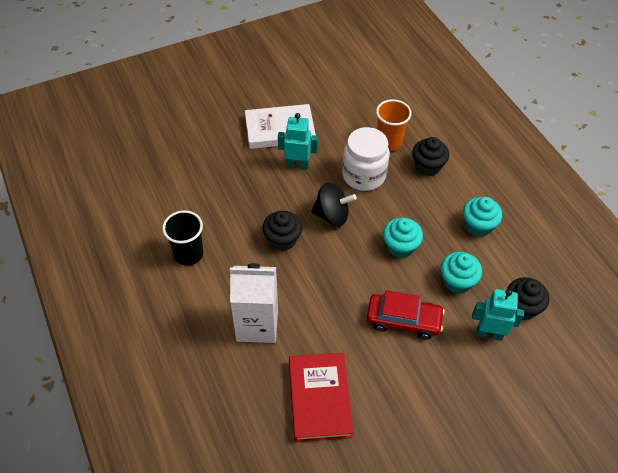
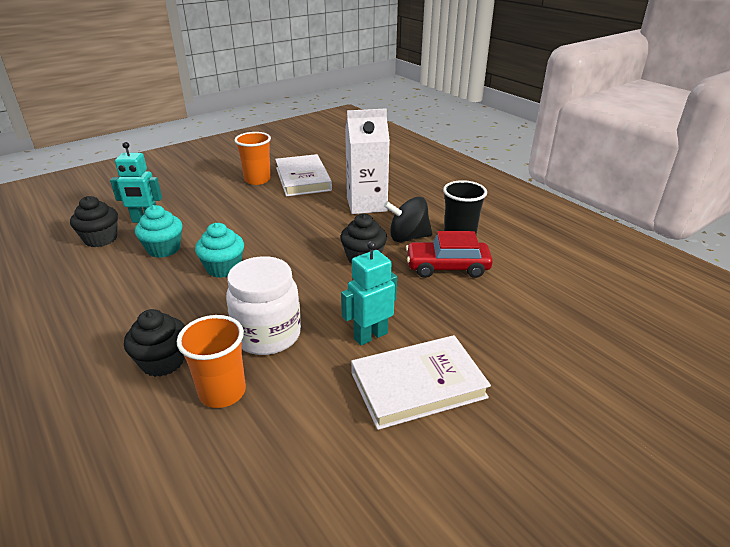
camera: 170 degrees right, 20 degrees down
turquoise robot [278,113,318,170] -> turquoise robot turned 150 degrees clockwise [341,241,397,345]
red book [289,353,354,442] -> white book [275,154,332,196]
black spinning top [311,182,357,226] -> black spinning top moved to [384,197,432,242]
red car [367,290,445,340] -> red car moved to [406,231,493,278]
turquoise cupcake [463,197,502,237] -> none
none -> orange cup [234,132,271,185]

